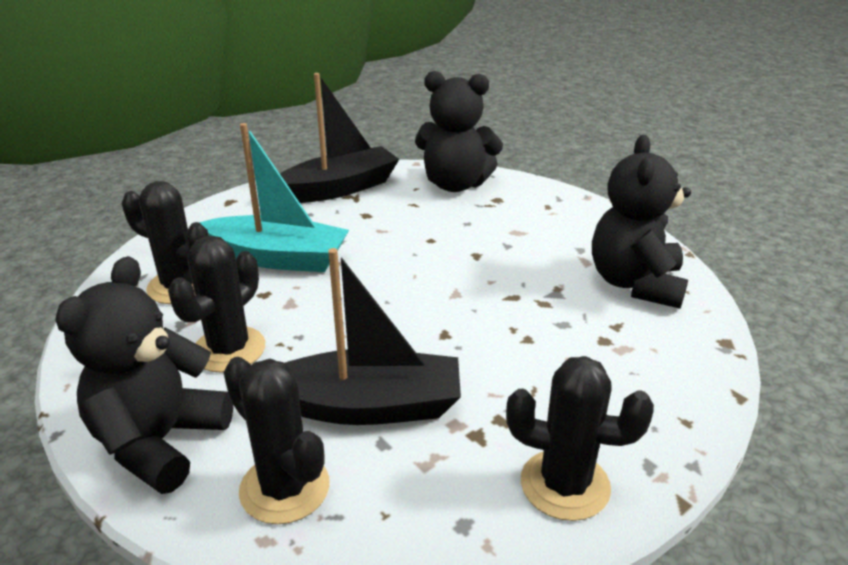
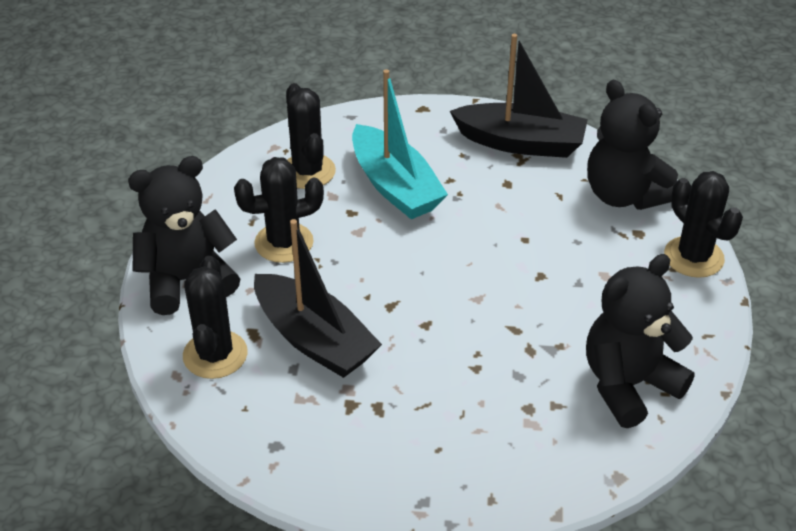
camera: 45 degrees right, 10 degrees up
black cactus [506,356,654,521] -> black cactus moved to [664,171,743,278]

